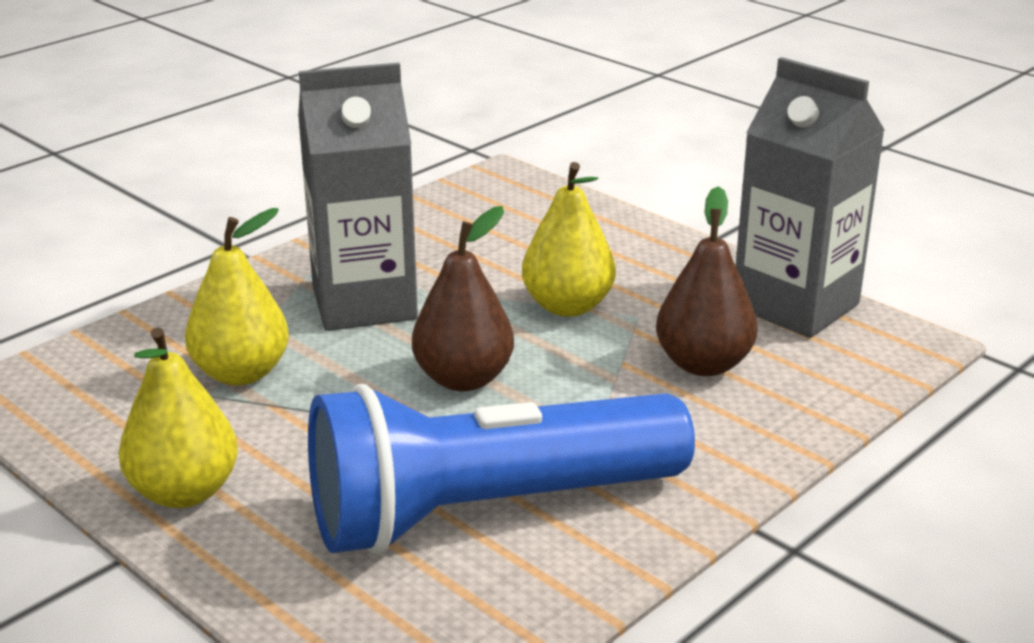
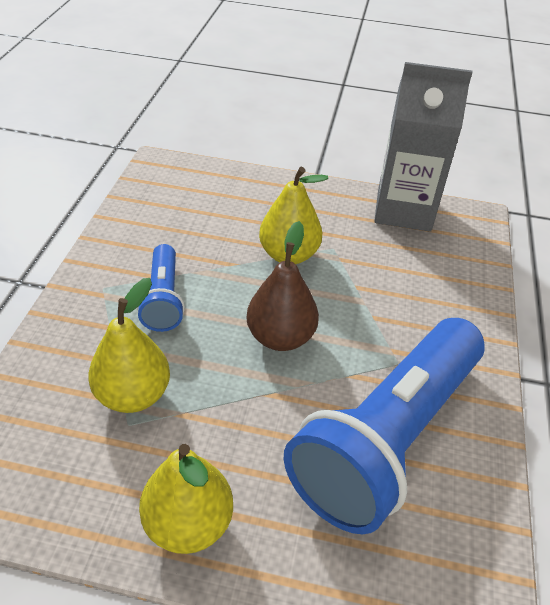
camera: 35 degrees left, 15 degrees up
grey carton [298,63,418,331] -> blue flashlight [137,244,185,332]
brown pear [656,186,758,376] -> none

